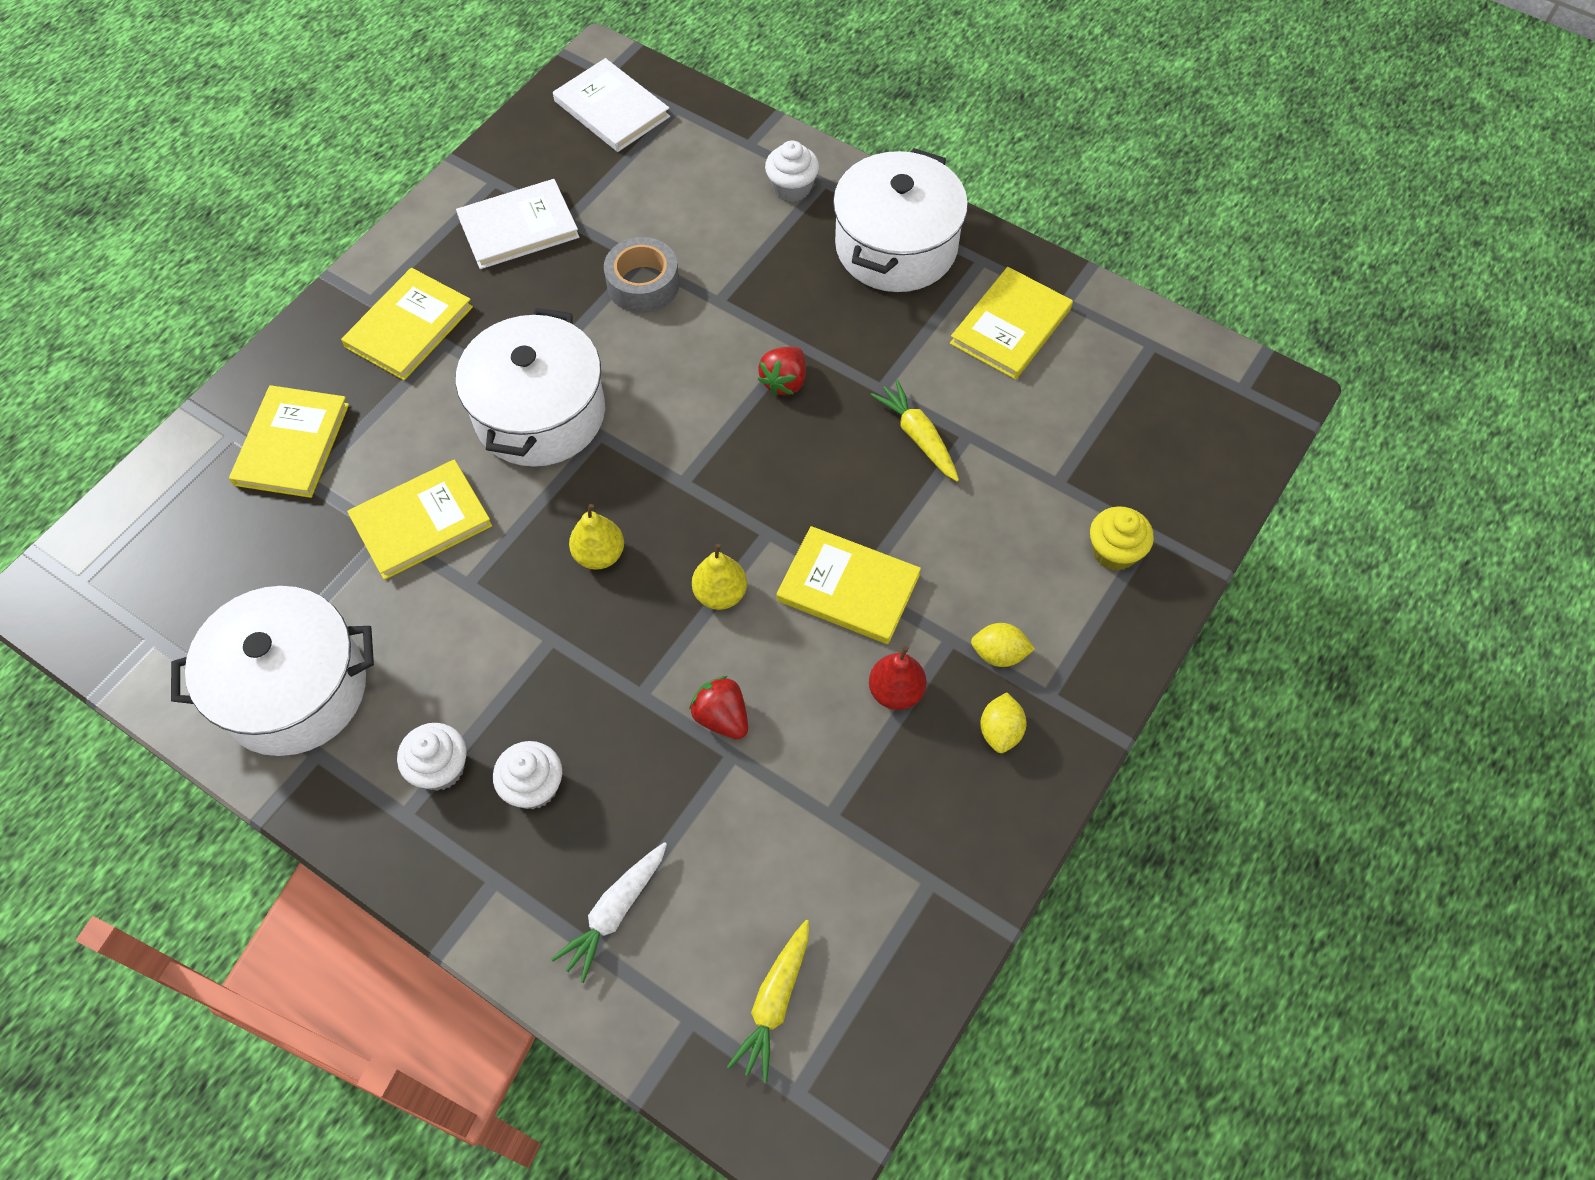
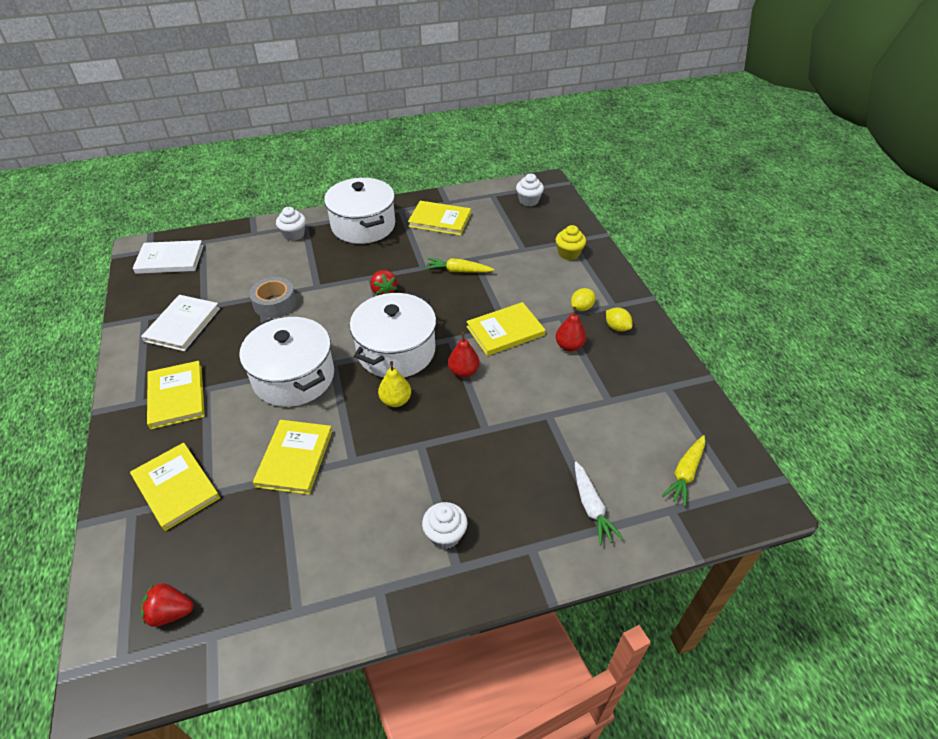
camera: 50 degrees left, 15 degrees down
white pot [171,586,374,756] -> white pot moved to [350,292,436,378]
white cupcake [493,741,562,809] -> white cupcake moved to [516,174,544,206]
red strawberry [689,676,748,739] -> red strawberry moved to [141,583,194,627]
yellow pear [692,544,747,610] -> red pear [448,332,479,378]
yellow carrot [727,920,809,1083] -> yellow carrot turned 60 degrees clockwise [662,435,705,507]
yellow book [950,267,1073,380] -> yellow book turned 60 degrees counterclockwise [408,201,471,236]

